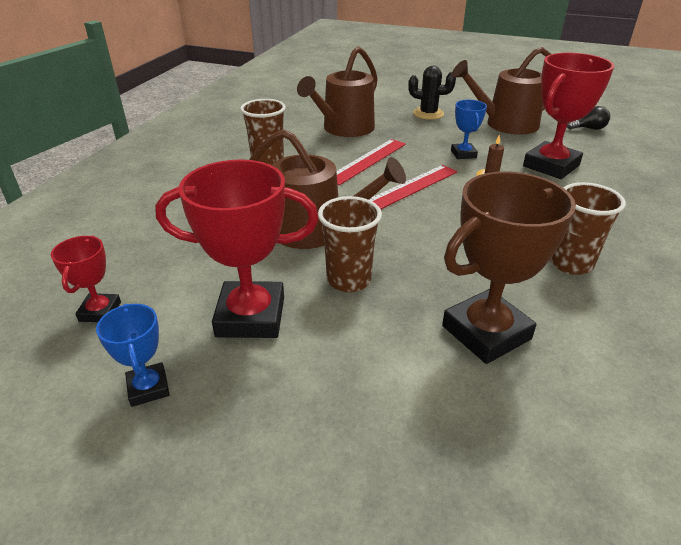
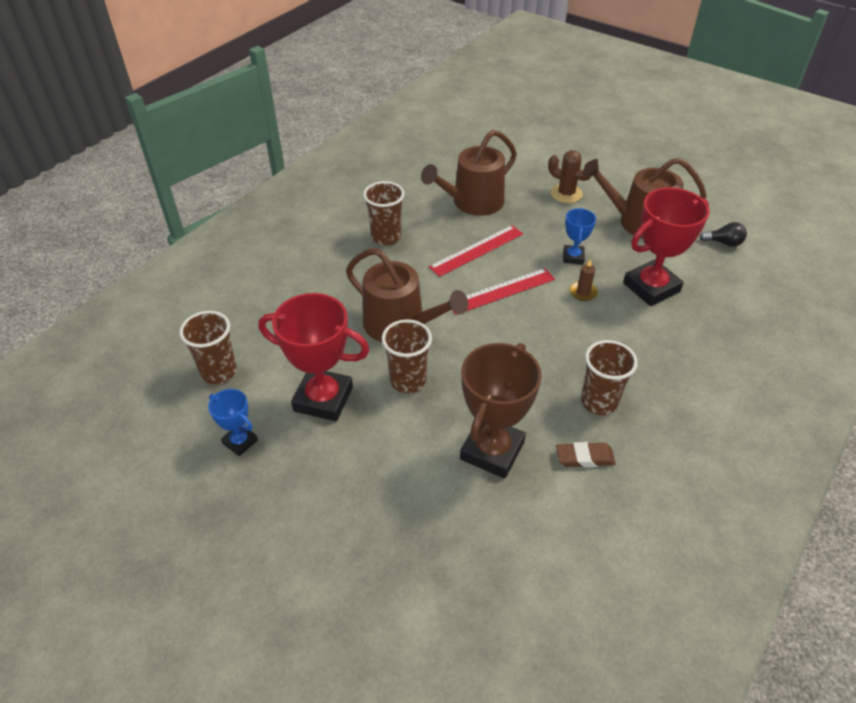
camera: 15 degrees right, 10 degrees up
red trophy [51,236,121,322] -> brown cup [179,311,237,384]
blue trophy [96,304,170,407] -> blue trophy turned 45 degrees counterclockwise [208,389,258,456]
black cactus [408,66,456,120] -> brown cactus [548,150,592,203]
brown trophy [442,171,576,364] -> brown trophy turned 45 degrees counterclockwise [460,343,542,478]
none -> brown eraser [556,442,616,467]

